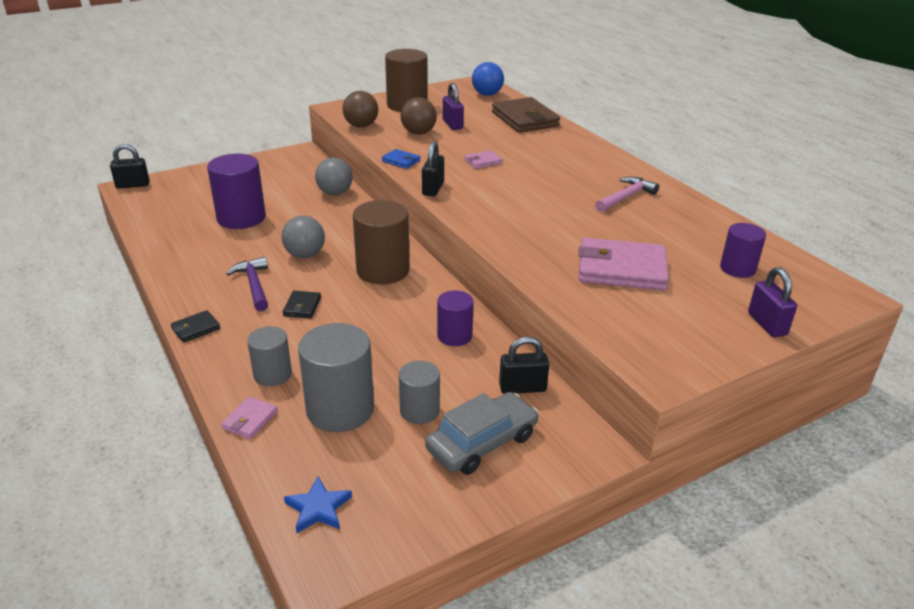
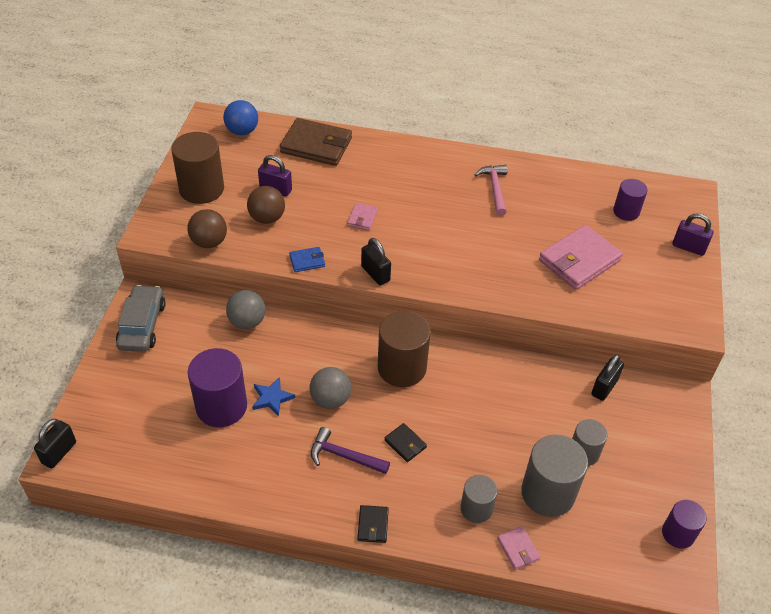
camera: 50 degrees left, 15 degrees up
blue star [284,476,352,533] -> blue star moved to [252,377,295,417]
grey car [425,392,539,475] -> grey car moved to [116,285,165,352]
purple cylinder [437,290,474,346] -> purple cylinder moved to [662,500,707,549]

